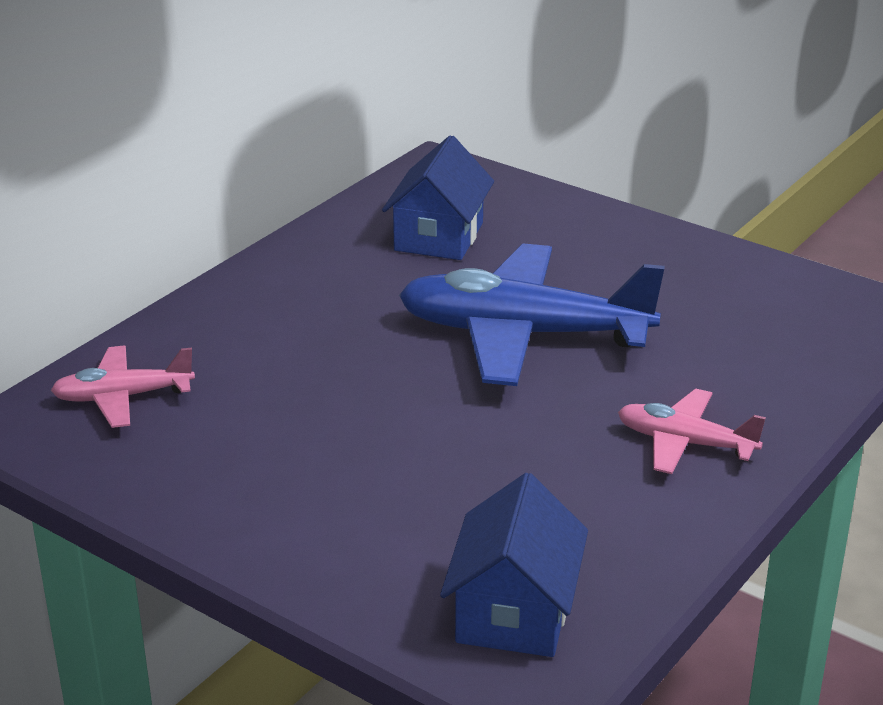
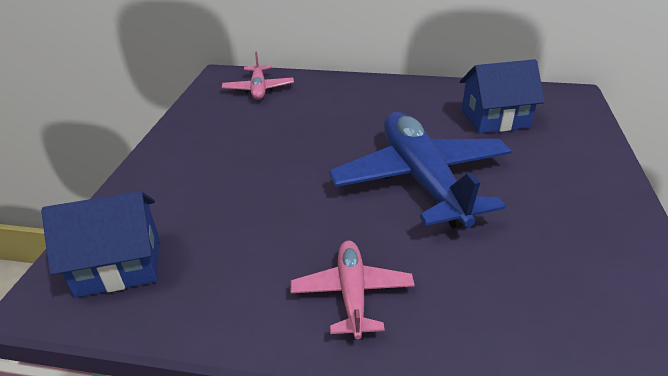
camera: 65 degrees right, 5 degrees up
pink plane [51,346,195,428] -> pink plane turned 150 degrees counterclockwise [222,52,294,100]

